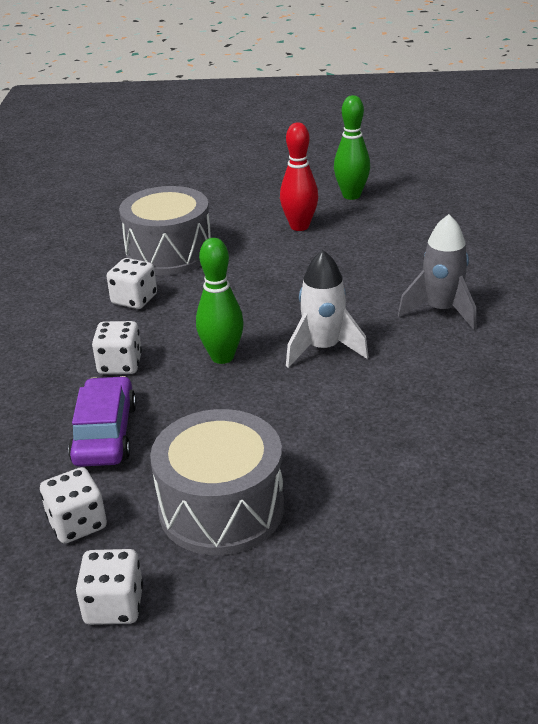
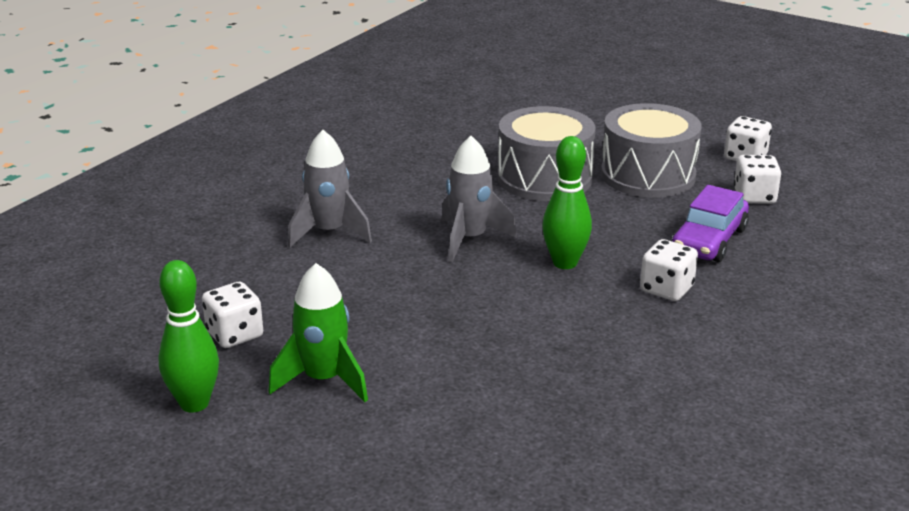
camera: 150 degrees left, 5 degrees down
white dice [107,258,157,309] -> white dice moved to [202,282,263,348]
grey drum [119,186,211,275] -> grey drum moved to [498,106,596,201]
red bowling pin [280,123,318,231] -> green rocket [268,263,368,402]
white rocket [286,250,369,368] -> grey rocket [441,136,517,262]

